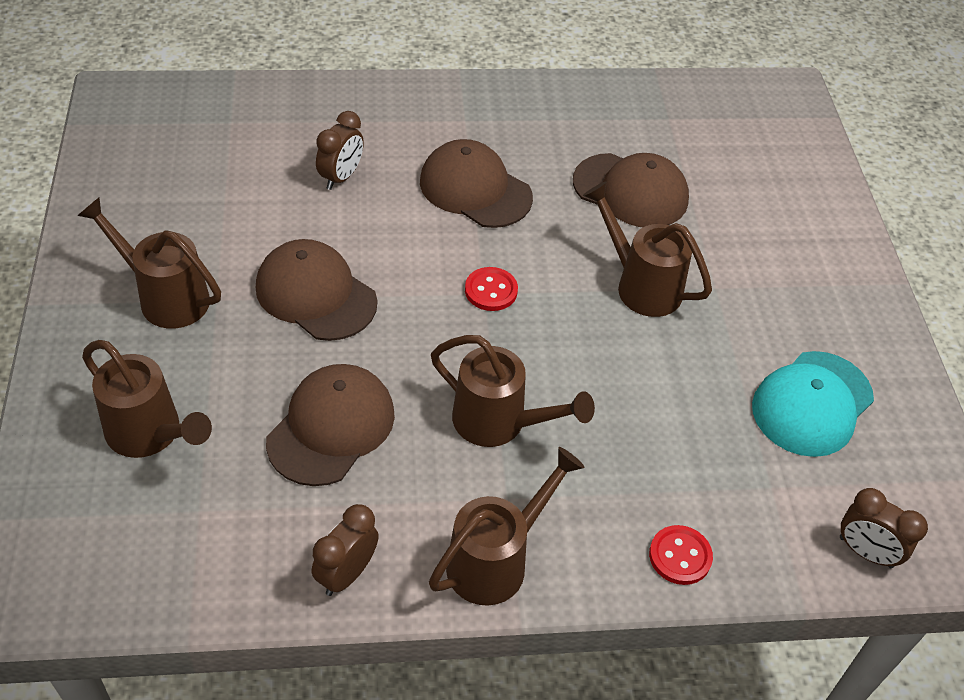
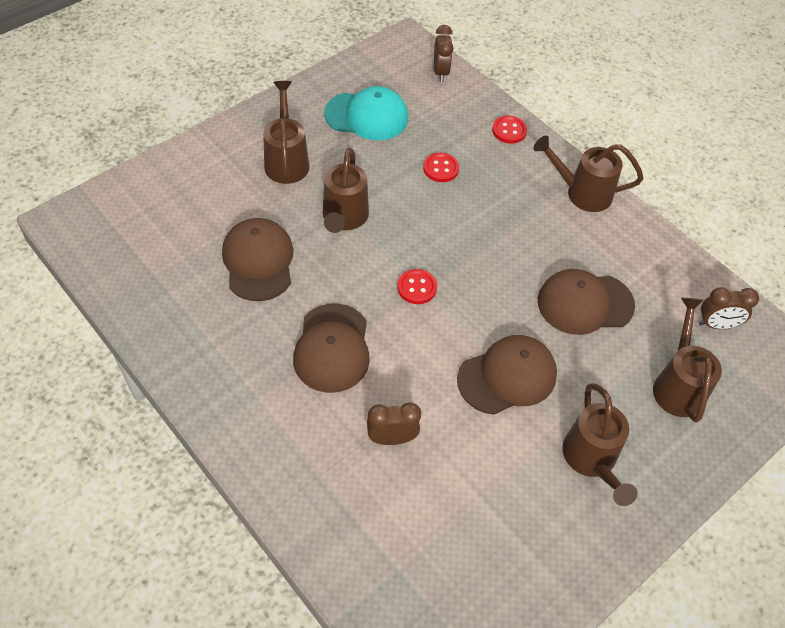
camera: 125 degrees left, 5 degrees up
brown cap [256,239,377,341] -> brown cap turned 120 degrees counterclockwise [457,335,557,415]
brown clock [312,504,379,596] -> brown clock moved to [699,287,759,329]
brown watering can [431,335,595,447] -> brown watering can moved to [263,81,309,184]
none -> red button [423,153,459,182]

